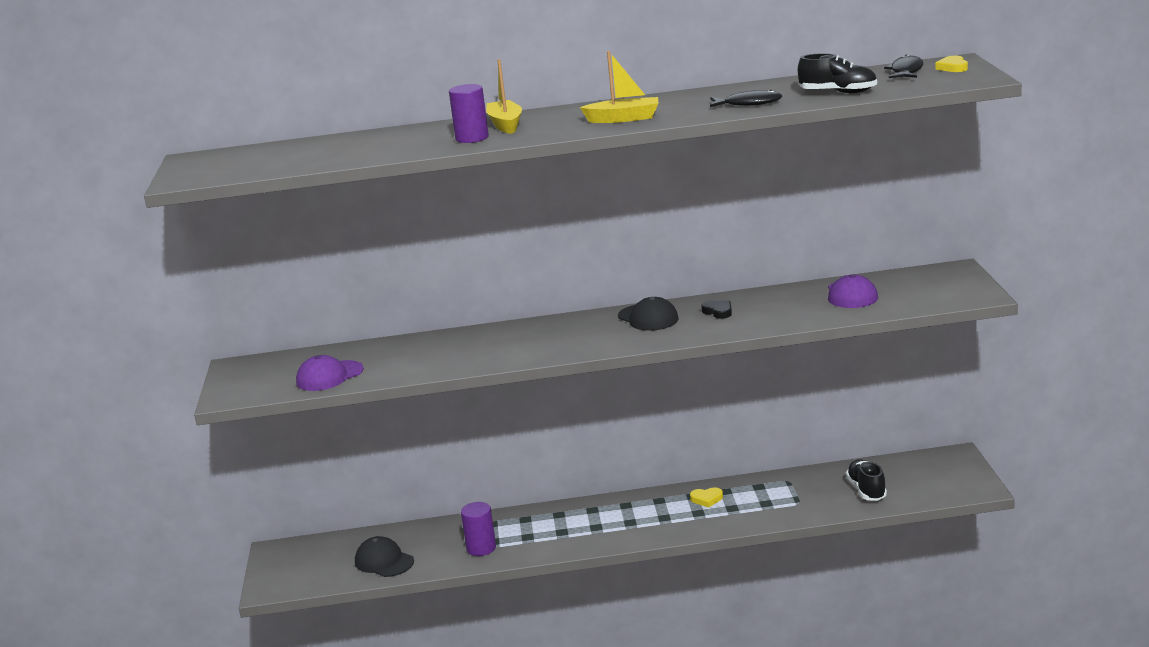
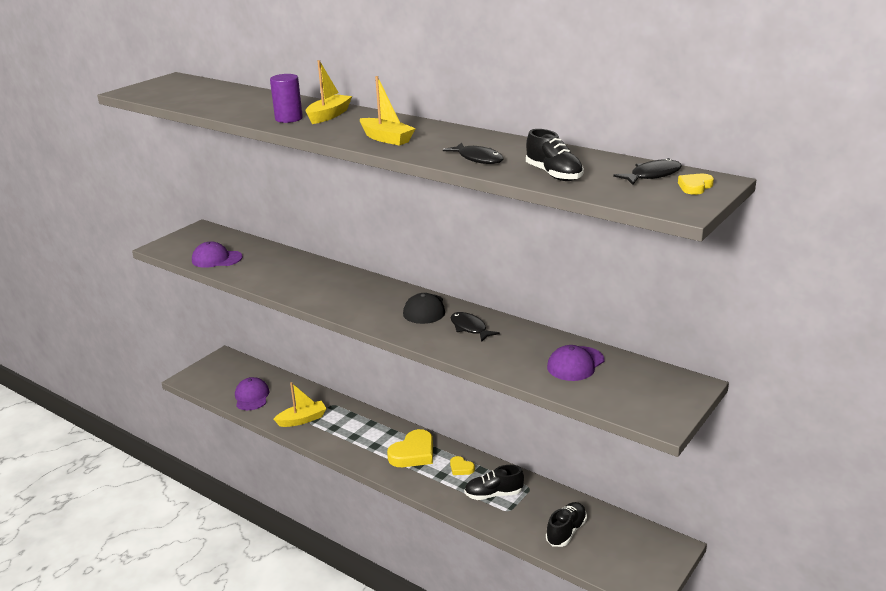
camera: 40 degrees right, 5 degrees up
black cap [355,536,414,577] -> purple cap [235,377,269,410]
purple cylinder [461,502,496,556] -> yellow boat [274,382,327,427]
black heart [701,300,732,319] -> black fish [451,312,500,342]
none -> yellow heart [387,429,433,467]
none -> black shoe [464,465,524,500]

